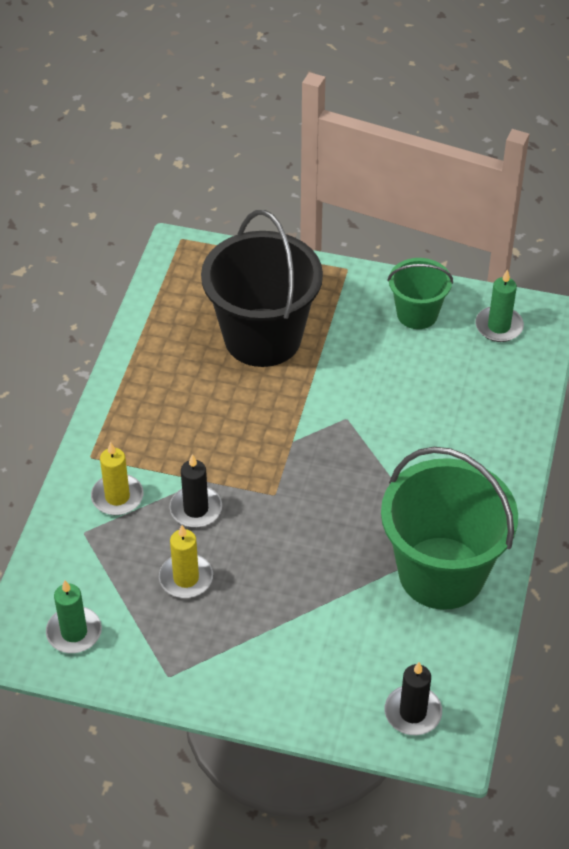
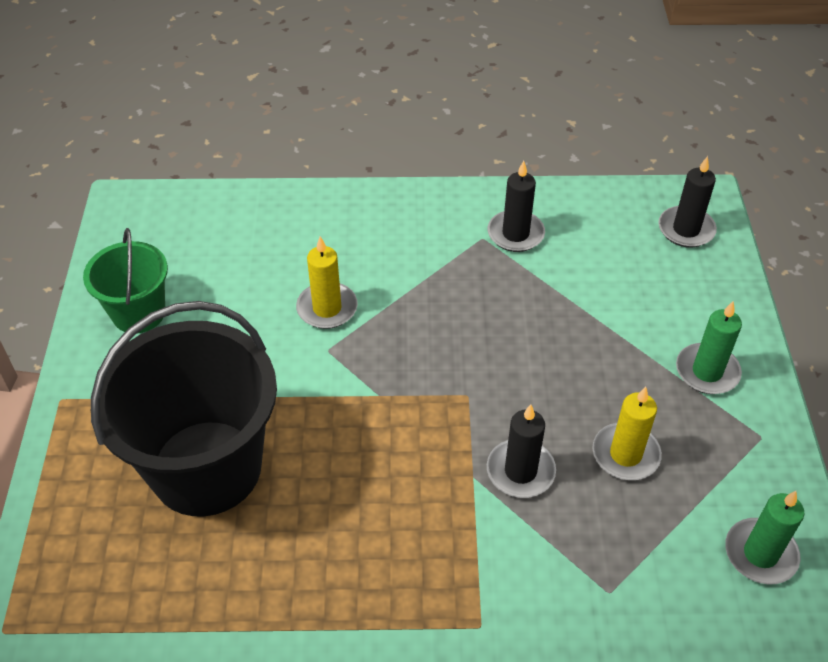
camera: 105 degrees left, 0 degrees up
yellow candle [91,442,143,515] -> yellow candle moved to [296,236,358,329]
green bucket [381,447,518,610] -> black candle [488,161,545,252]
green candle [475,269,524,342] -> green candle moved to [676,301,742,394]

